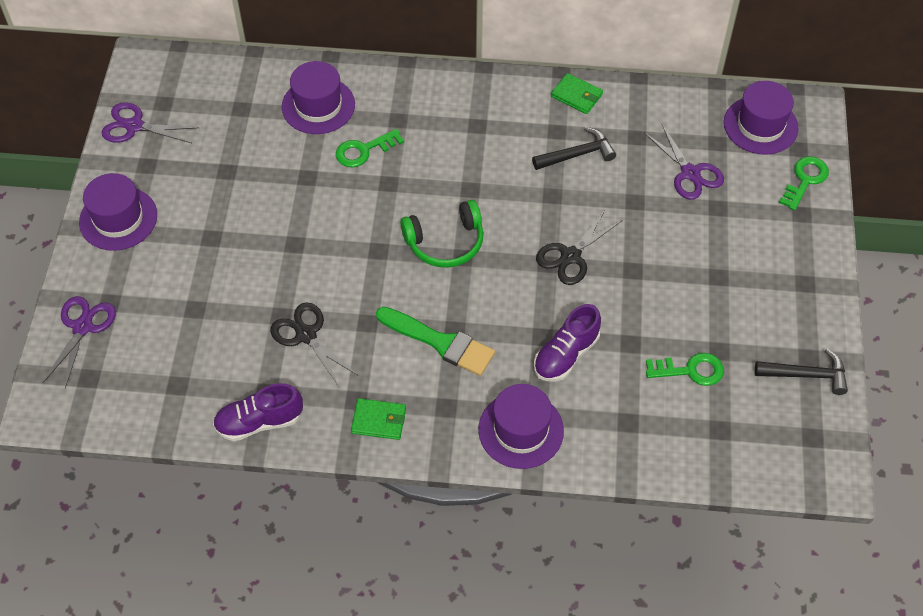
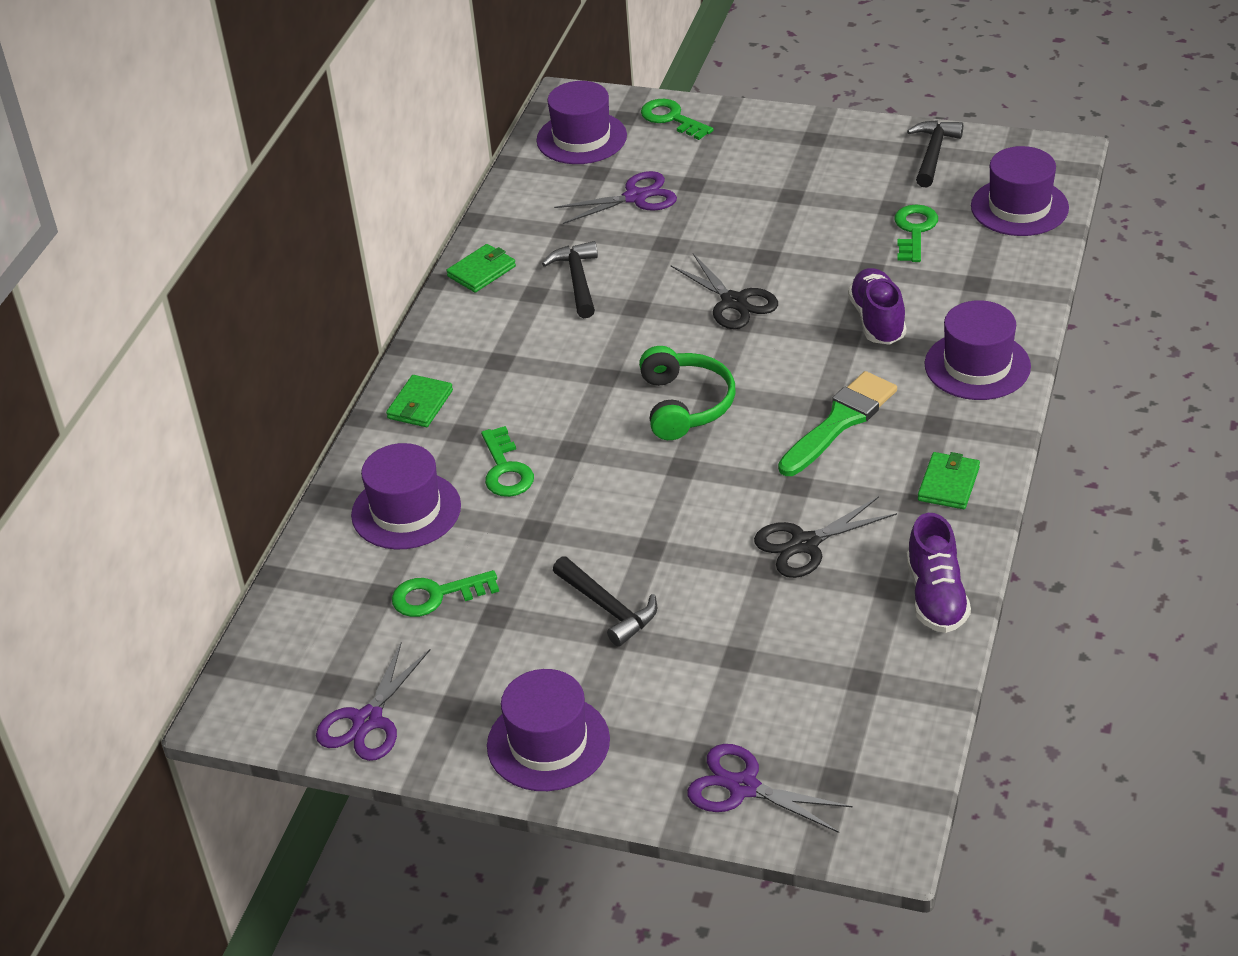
camera: 75 degrees left, 15 degrees down
purple shoe [534,304,601,382] -> purple shoe turned 150 degrees counterclockwise [848,268,906,345]
none -> green wallet [386,375,453,427]
none -> green key [392,570,499,617]
none -> black hammer [553,557,657,647]
none -> purple hat [971,146,1069,236]

